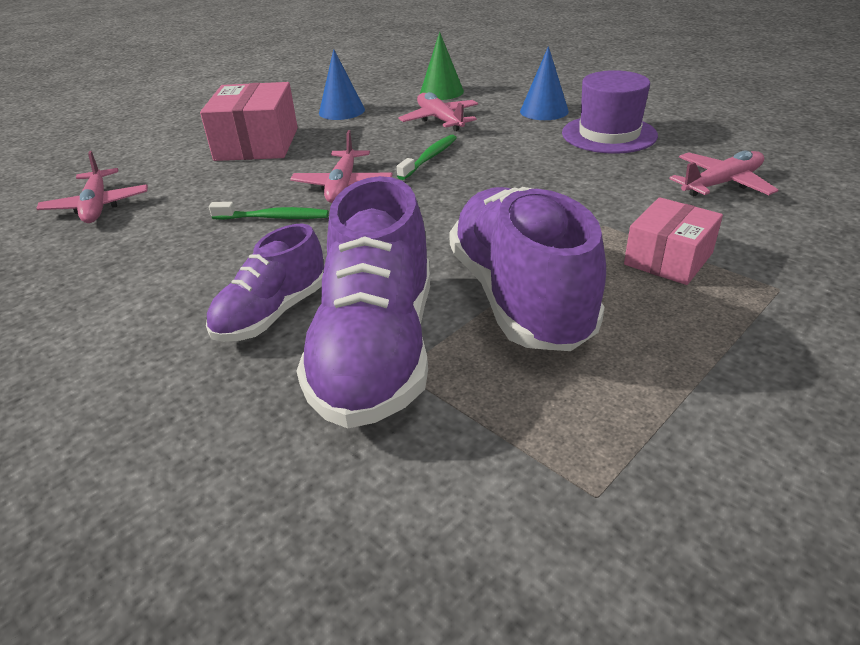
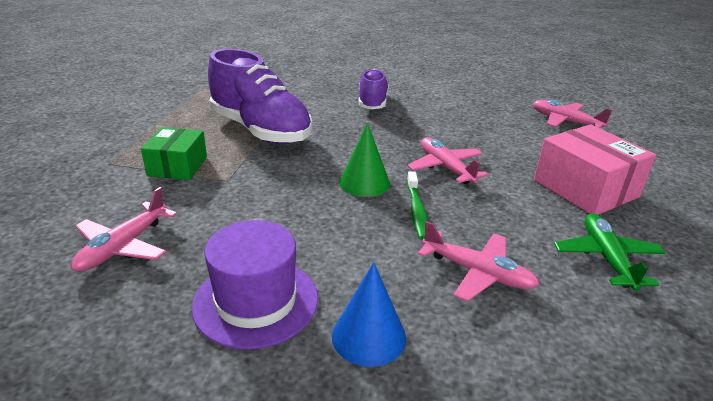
camera: 145 degrees right, 5 degrees down
green toothbrush [209,202,329,220] -> none
purple shoe [296,176,430,428] -> none
blue cone [319,49,365,120] -> green plane [554,213,665,291]
green cone [420,32,464,100] -> green cone moved to [339,123,390,197]
pink box [624,197,723,285] -> green box [141,127,207,180]

